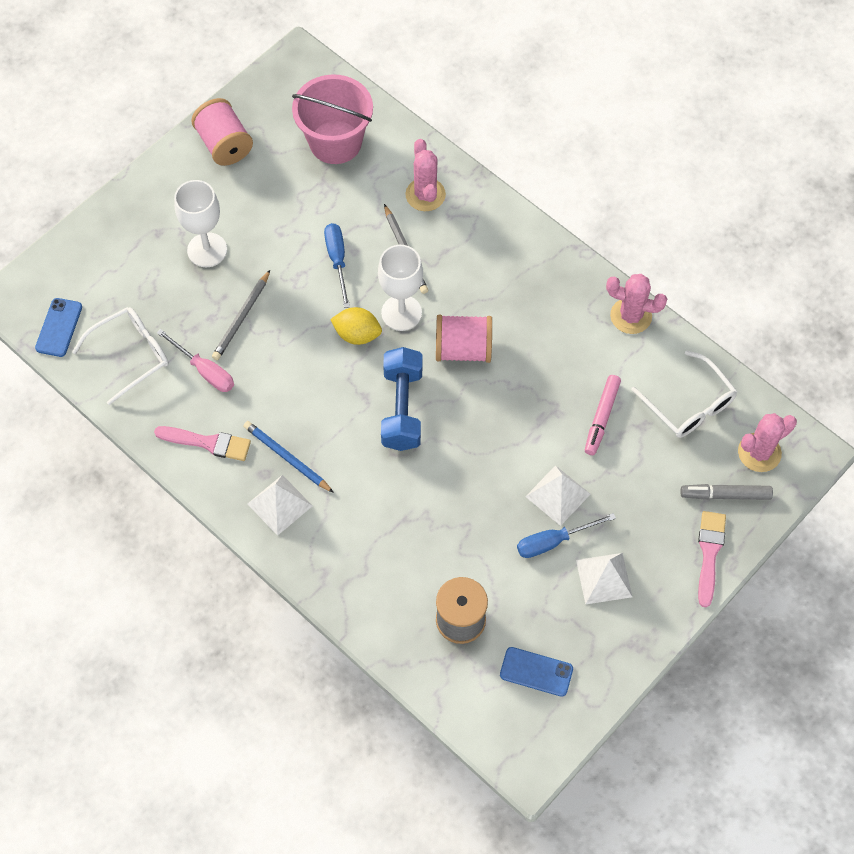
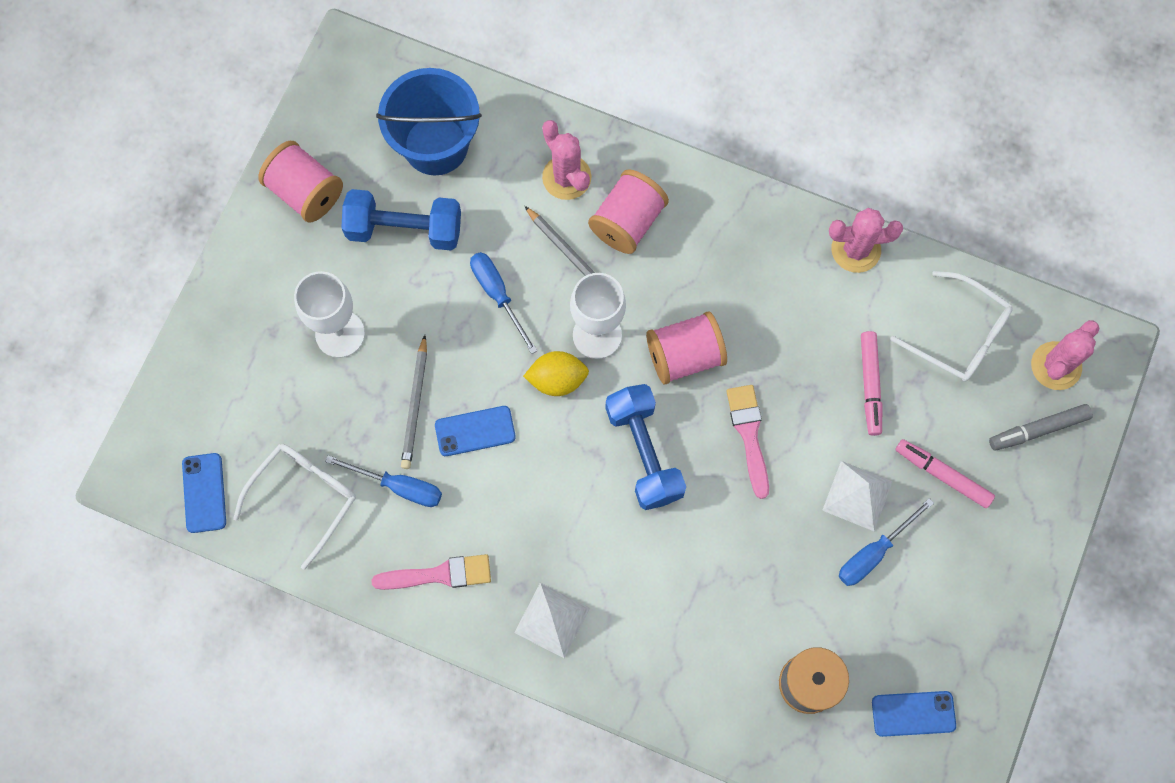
camera: 20 degrees left, 10 degrees up
pink screwdriver [157,329,234,392] -> blue screwdriver [325,455,442,507]
blue pencil [243,421,334,493] -> none
pink bucket [292,74,373,164] -> blue bucket [376,68,482,175]
white pyramid [576,553,632,604] -> none
pink brush [698,511,726,607] -> pink brush moved to [726,385,769,499]
none -> blue dumbbell [341,189,461,251]
none -> blue phone [435,406,516,456]
none -> pink spool [588,169,669,254]
none -> pink marker [896,439,995,508]

